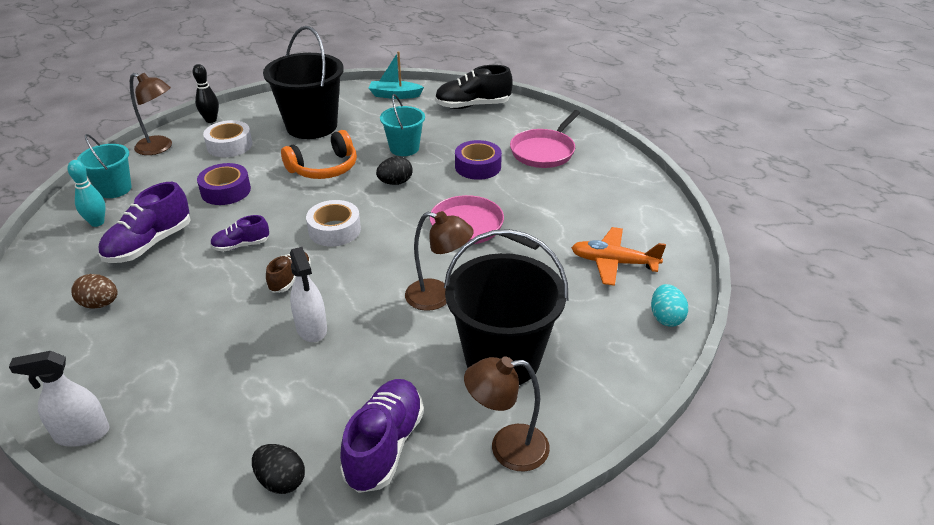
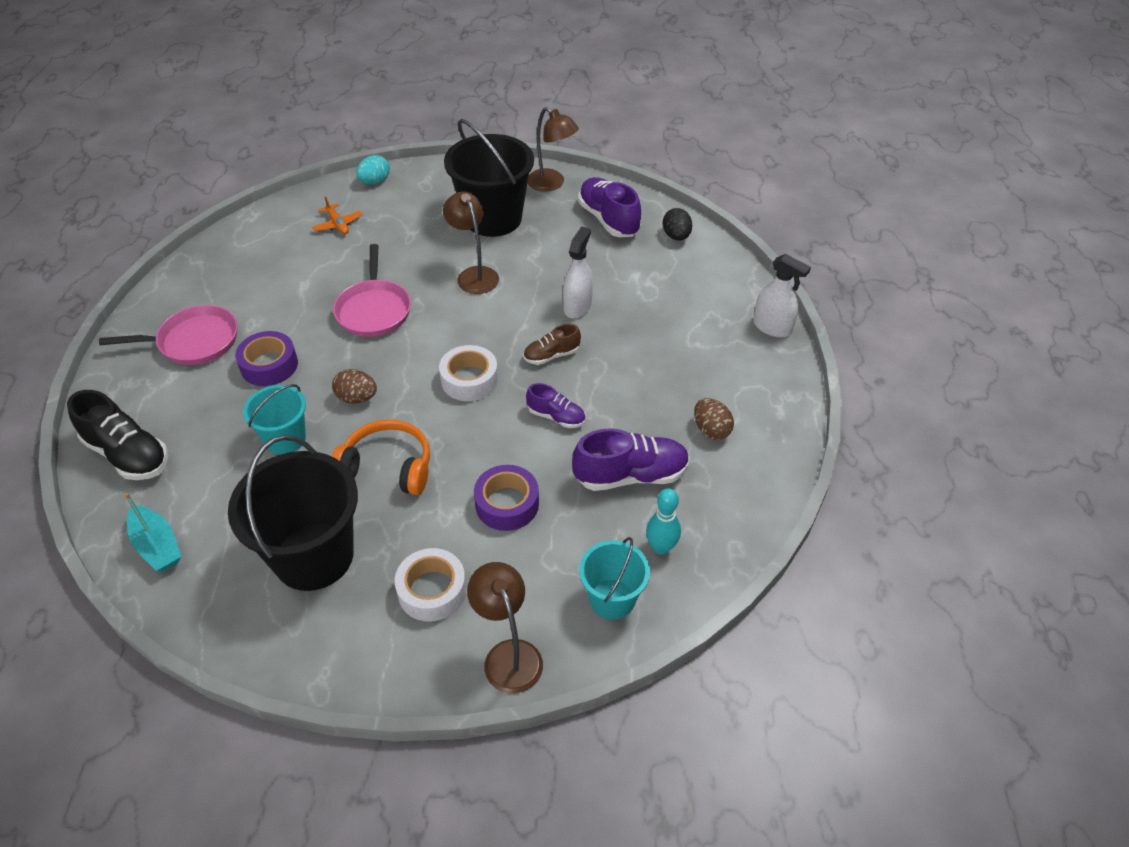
camera: 135 degrees left, 10 degrees up
black bowling pin [192,64,219,123] -> none
purple shoe [340,379,424,493] -> purple shoe turned 90 degrees clockwise [578,177,641,237]
black egg [376,156,412,185] -> brown egg [332,369,377,404]
orange plane [571,227,666,286] -> orange plane [312,196,363,234], size x0.64

